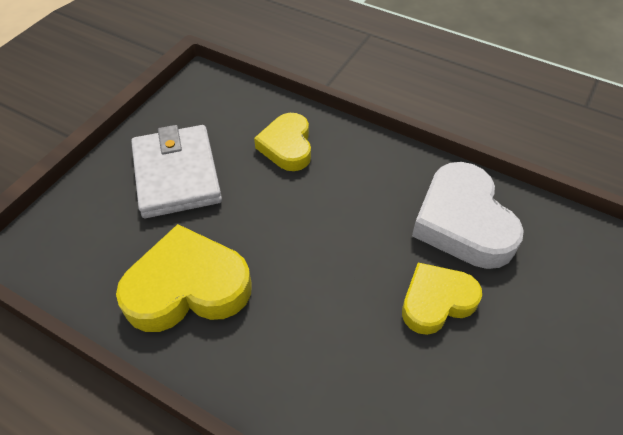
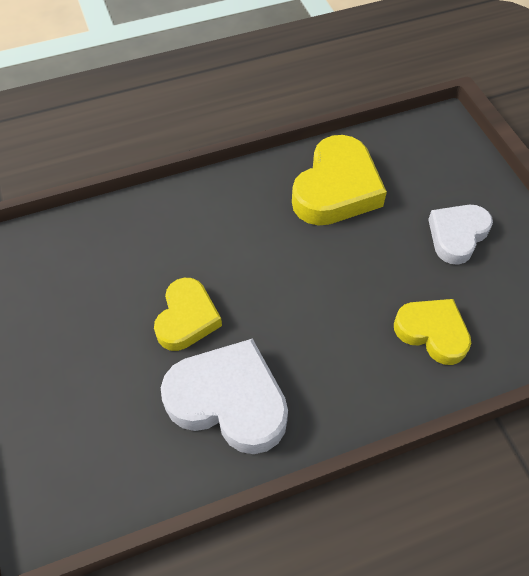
camera: 130 degrees right, 5 degrees up
white wallet [131,125,222,218] -> white heart [428,205,493,265]

